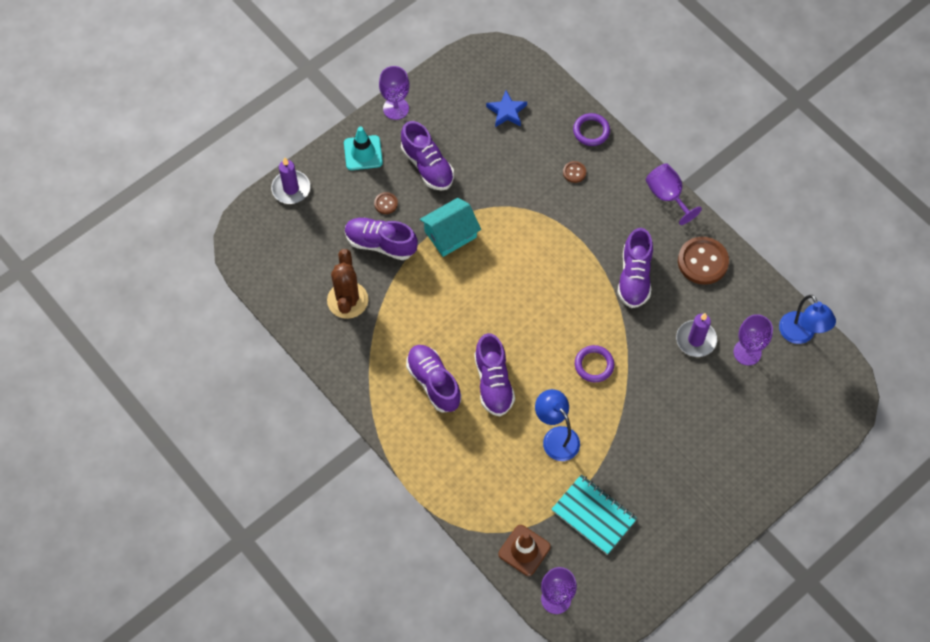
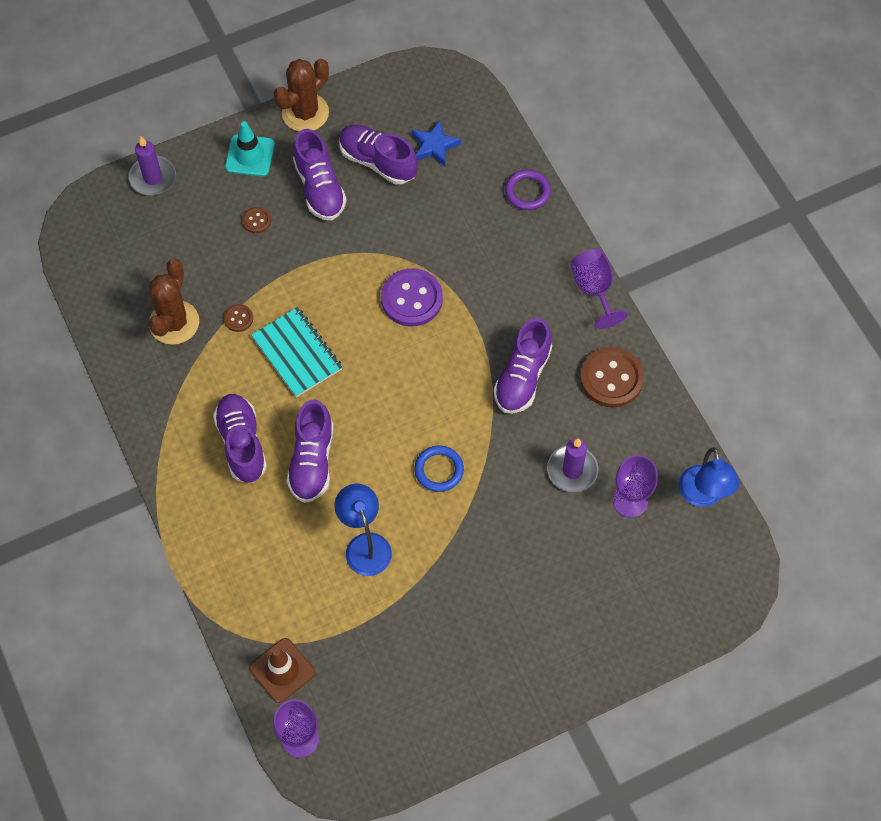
camera: 15 degrees right, 0 degrees up
purple shoe [345,218,418,260] -> purple shoe moved to [339,125,418,184]
purple goblet [379,66,410,120] -> brown cactus [273,59,329,131]
turquoise house [420,198,481,257] -> none
turquoise notebook [551,474,637,555] -> turquoise notebook moved to [251,307,342,397]
brown button [563,161,586,183] -> brown button moved to [223,304,253,332]
purple ring [575,345,614,382] -> blue ring [414,446,464,492]
none -> purple button [381,268,443,327]

